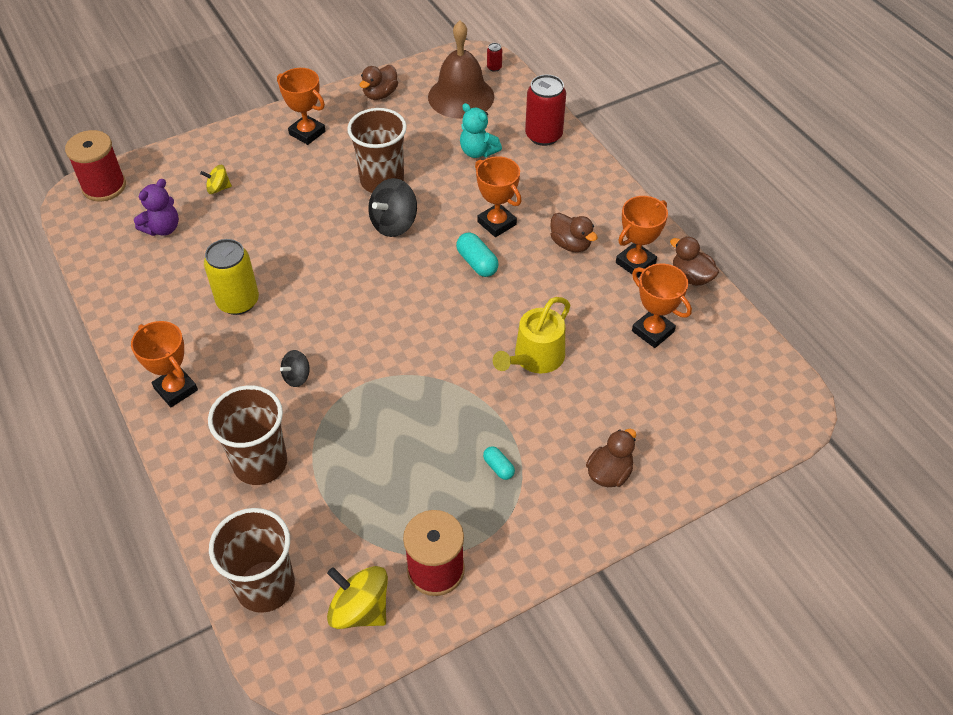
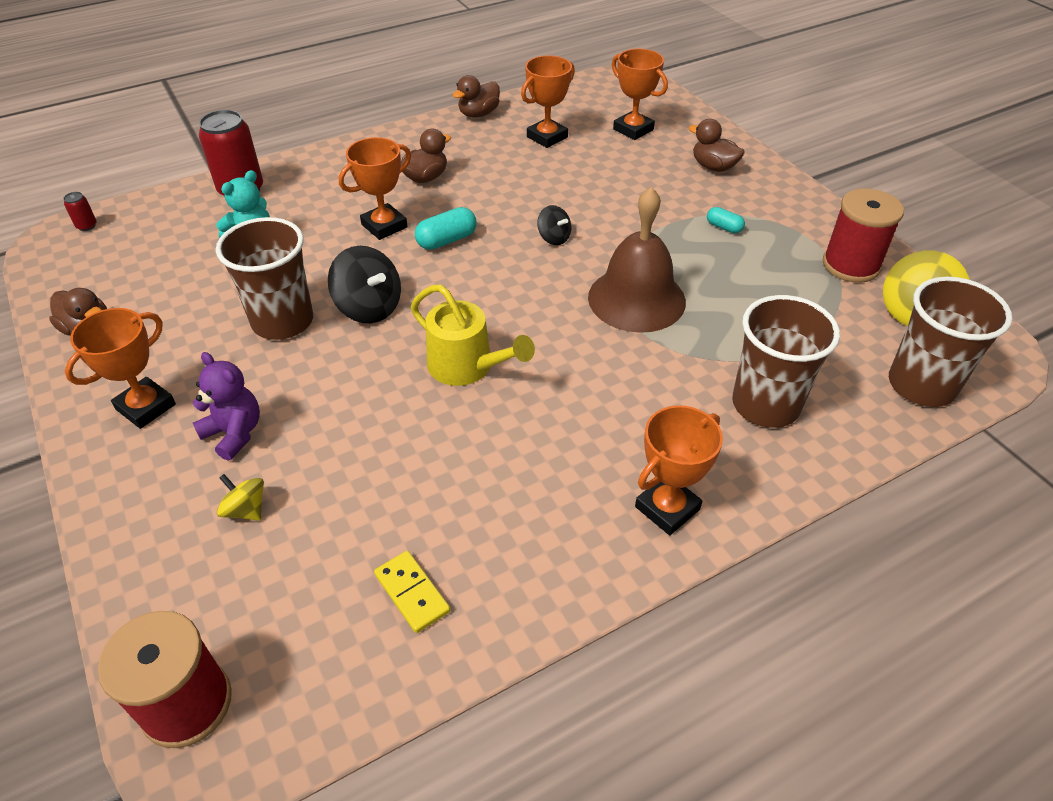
camera: 90 degrees left, 5 degrees down
purple teddy bear [134,179,179,236] -> purple teddy bear moved to [193,352,260,461]
yellow spinning top [200,165,232,194] -> yellow spinning top turned 135 degrees clockwise [217,474,264,521]
yellow can [204,239,259,315] -> none
black spinning top [280,350,309,387] -> black spinning top moved to [537,205,571,245]
brown bell [428,21,494,119] -> brown bell moved to [588,187,686,333]
turquoise capsule [483,446,515,480] -> turquoise capsule turned 75 degrees clockwise [707,207,745,233]
yellow watering can [493,297,571,373] -> yellow watering can moved to [411,285,535,386]
orange trophy [616,196,668,278] -> orange trophy moved to [612,49,668,140]
none -> yellow domino [374,551,450,633]

